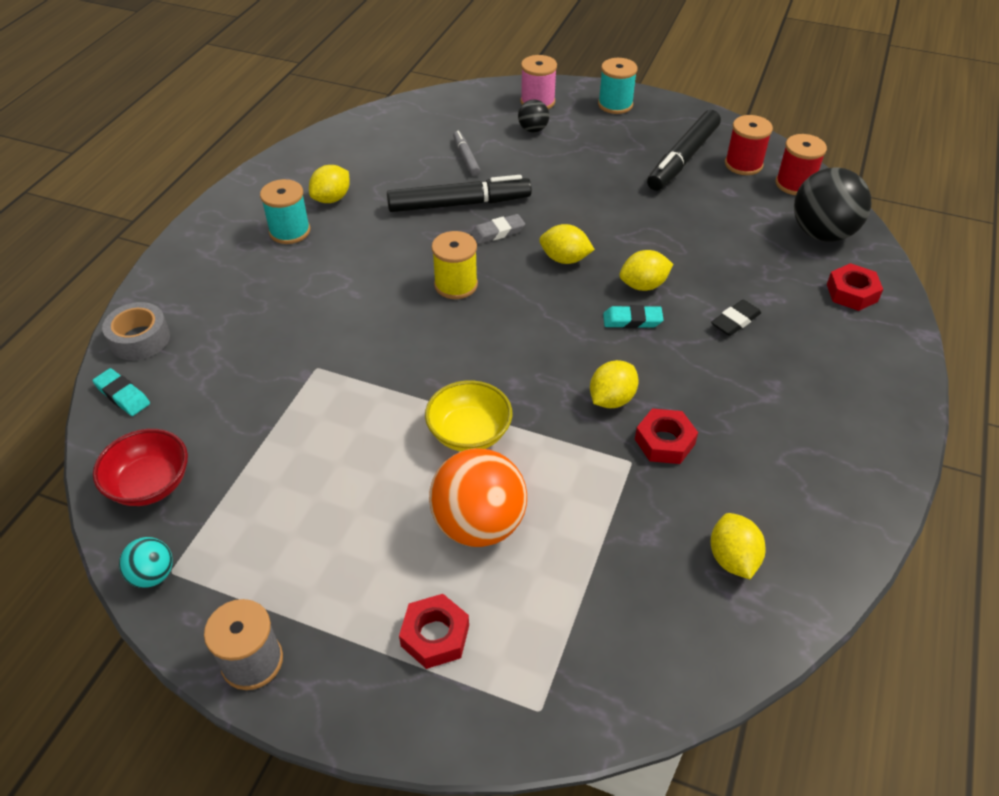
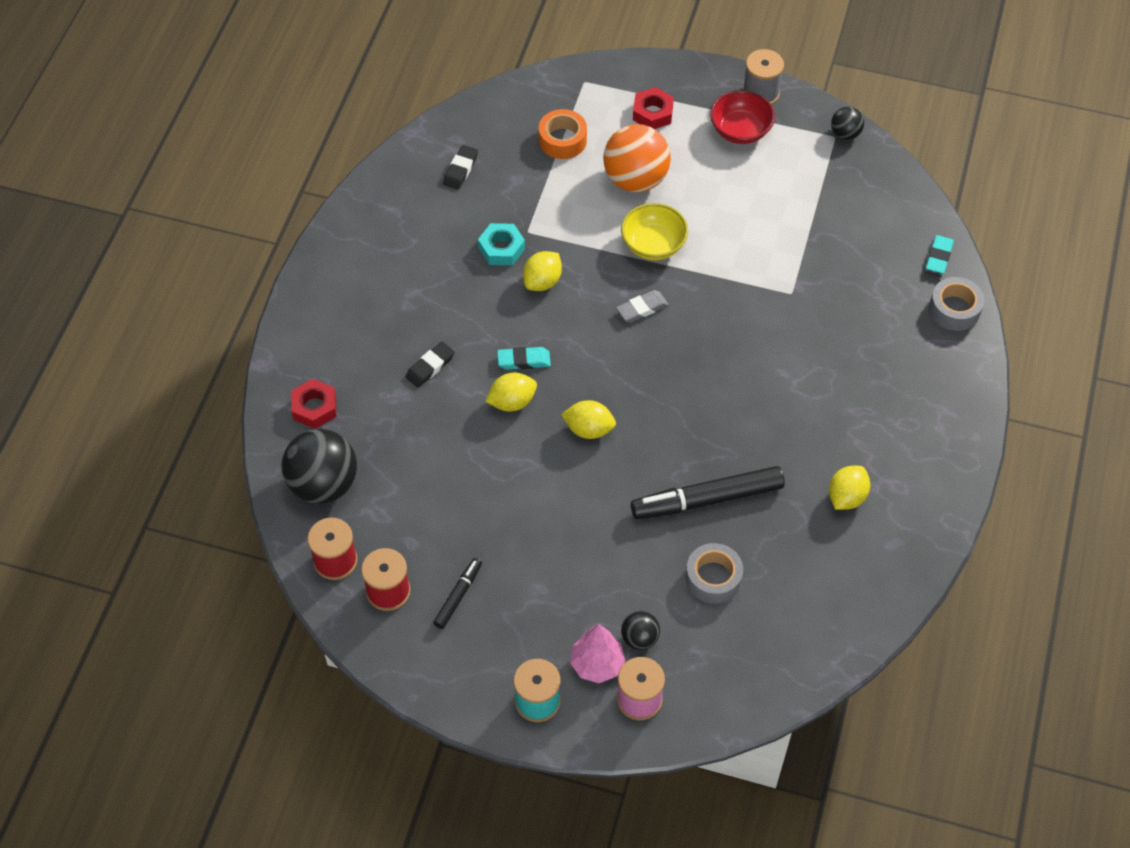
camera: 175 degrees right, 10 degrees up
turquoise eraser [92,368,150,416] -> turquoise eraser turned 75 degrees clockwise [926,235,954,274]
red bowl [93,429,188,506] -> red bowl moved to [710,90,775,144]
turquoise ball [119,537,173,588] -> black ball [831,107,864,140]
turquoise spool [260,179,310,244] -> none
yellow spool [432,231,478,299] -> none
grey marker [453,130,480,176] -> grey tape [686,543,743,604]
grey eraser [471,214,525,244] -> grey eraser moved to [616,290,669,323]
red nut [635,408,698,464] -> turquoise nut [478,223,525,265]
black marker [647,110,721,191] -> black marker [433,558,482,629], size x0.51
yellow lemon [711,513,766,579] -> black eraser [443,145,478,190]
none -> orange tape [539,109,587,159]
none -> pink tree [570,624,625,683]

